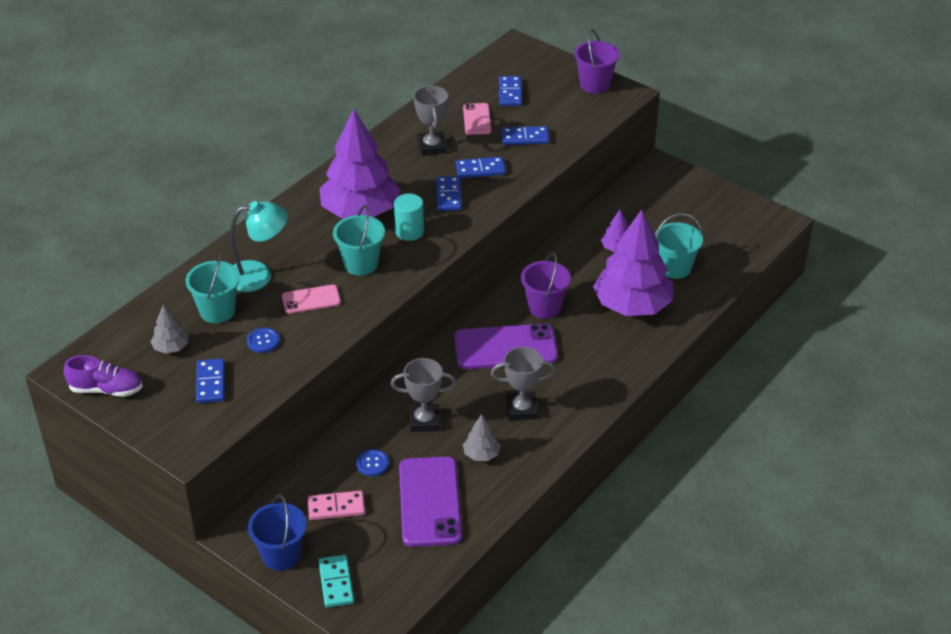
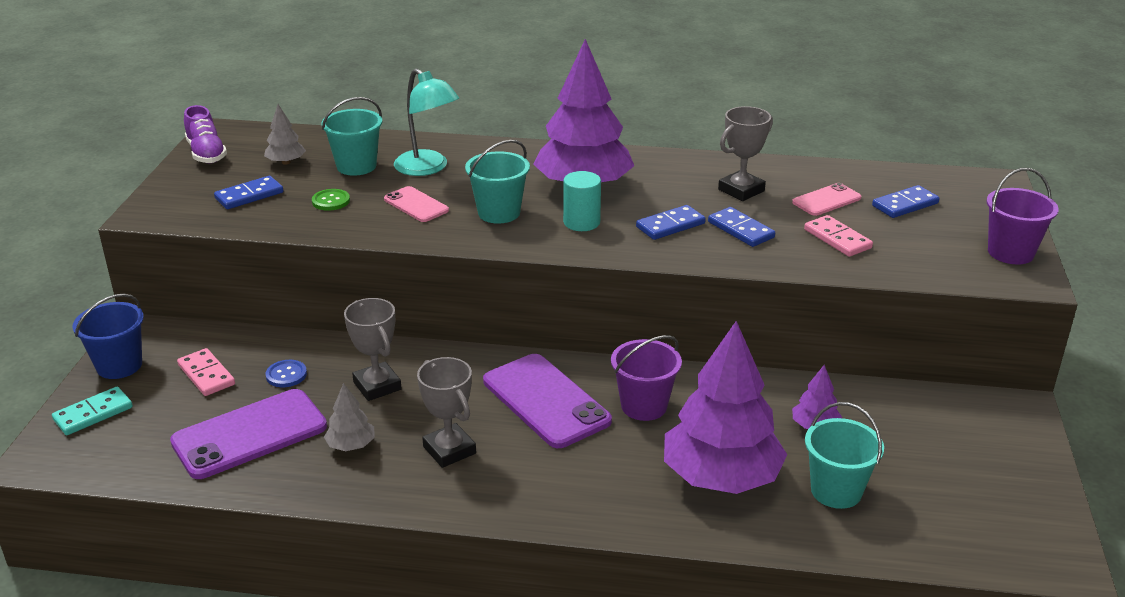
camera: 60 degrees right, 10 degrees down
blue button [247,328,280,353] -> green button [312,189,350,211]
blue domino [501,126,549,145] -> pink domino [804,215,873,257]

